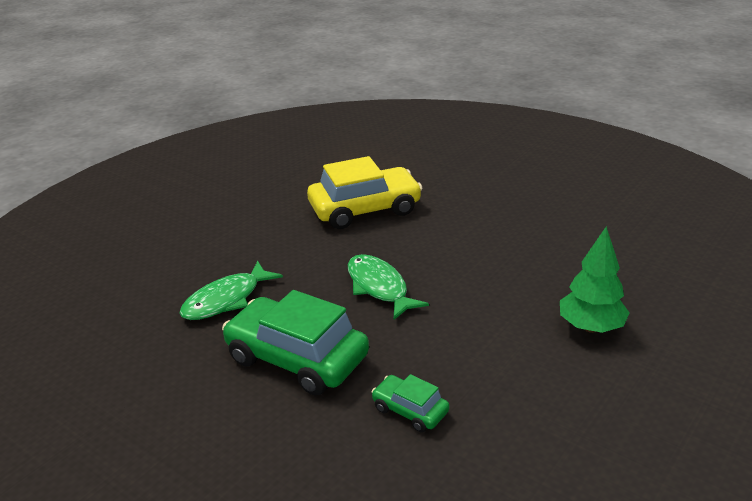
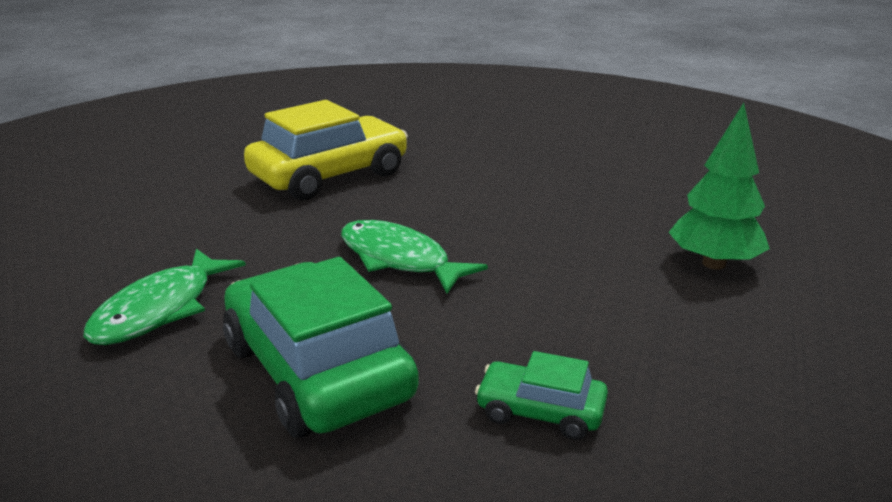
camera: 20 degrees left, 5 degrees down
green car [222,290,369,396] -> green car turned 45 degrees clockwise [223,257,419,438]

